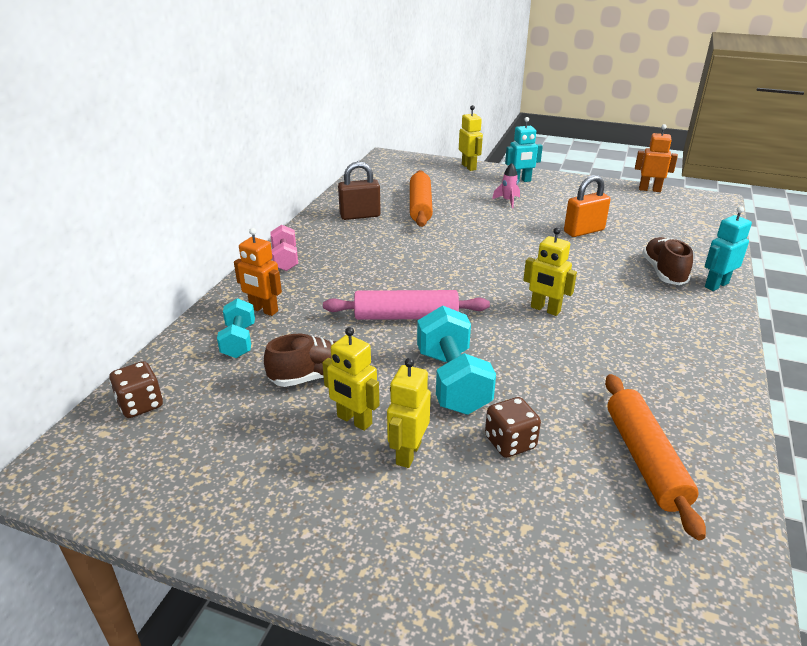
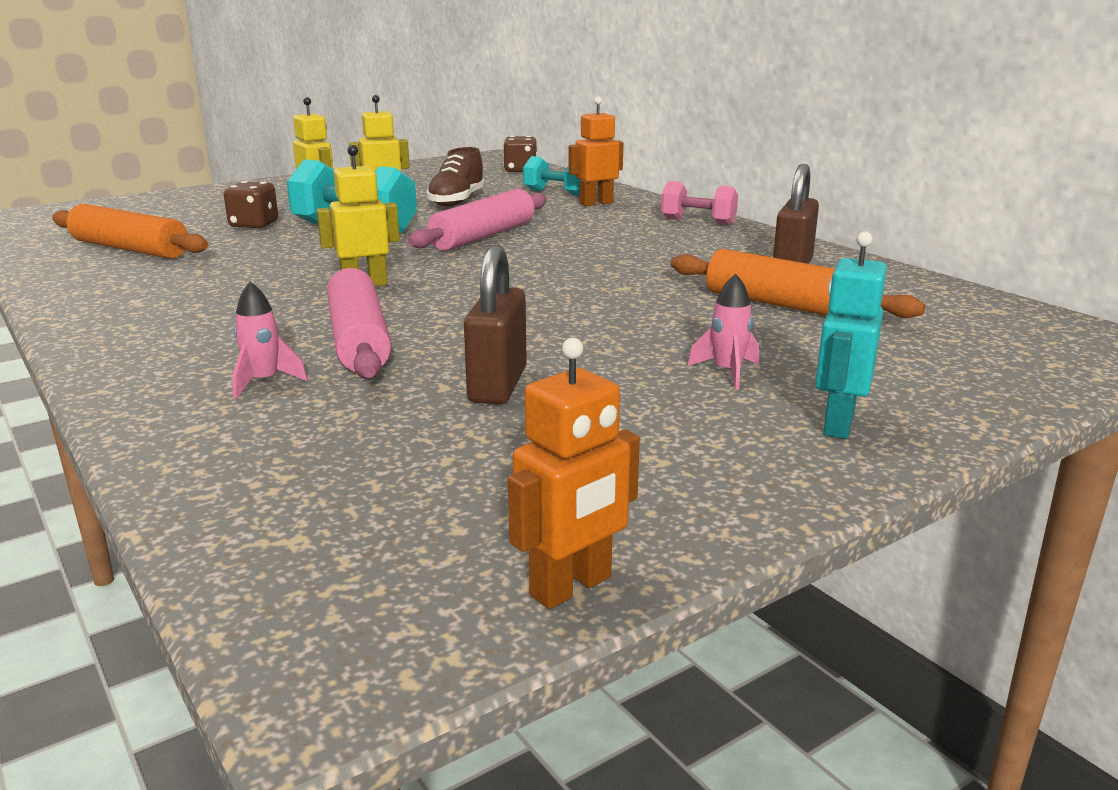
camera: 125 degrees right, 10 degrees down
yellow robot [459,105,483,171] -> none
orange padlock [564,175,611,237] -> brown padlock [464,245,527,404]
brown shoe [642,237,693,285] -> pink rocket [232,282,308,399]
turquoise robot [705,206,752,291] -> none
none -> pink rolling pin [327,268,392,379]

